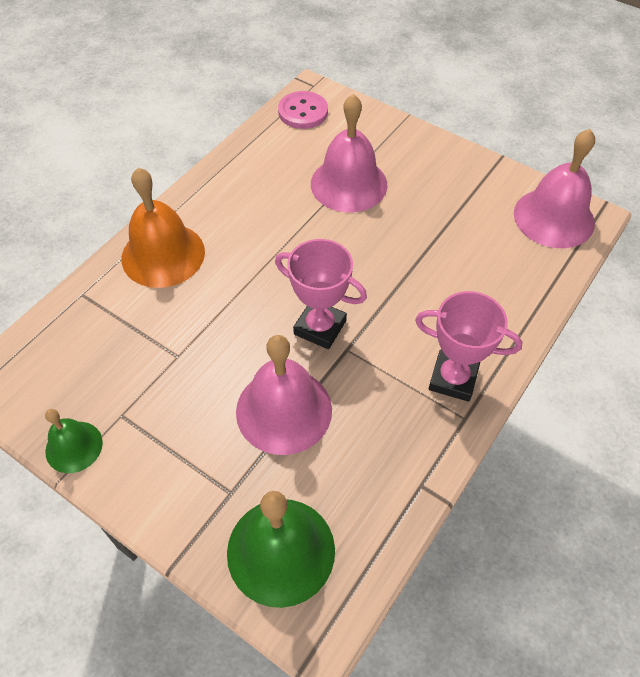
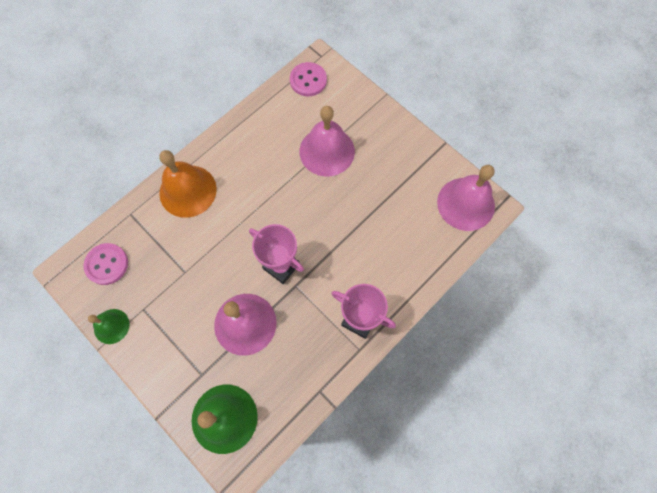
camera: 10 degrees right, 15 degrees up
none -> pink button [83,243,128,285]

